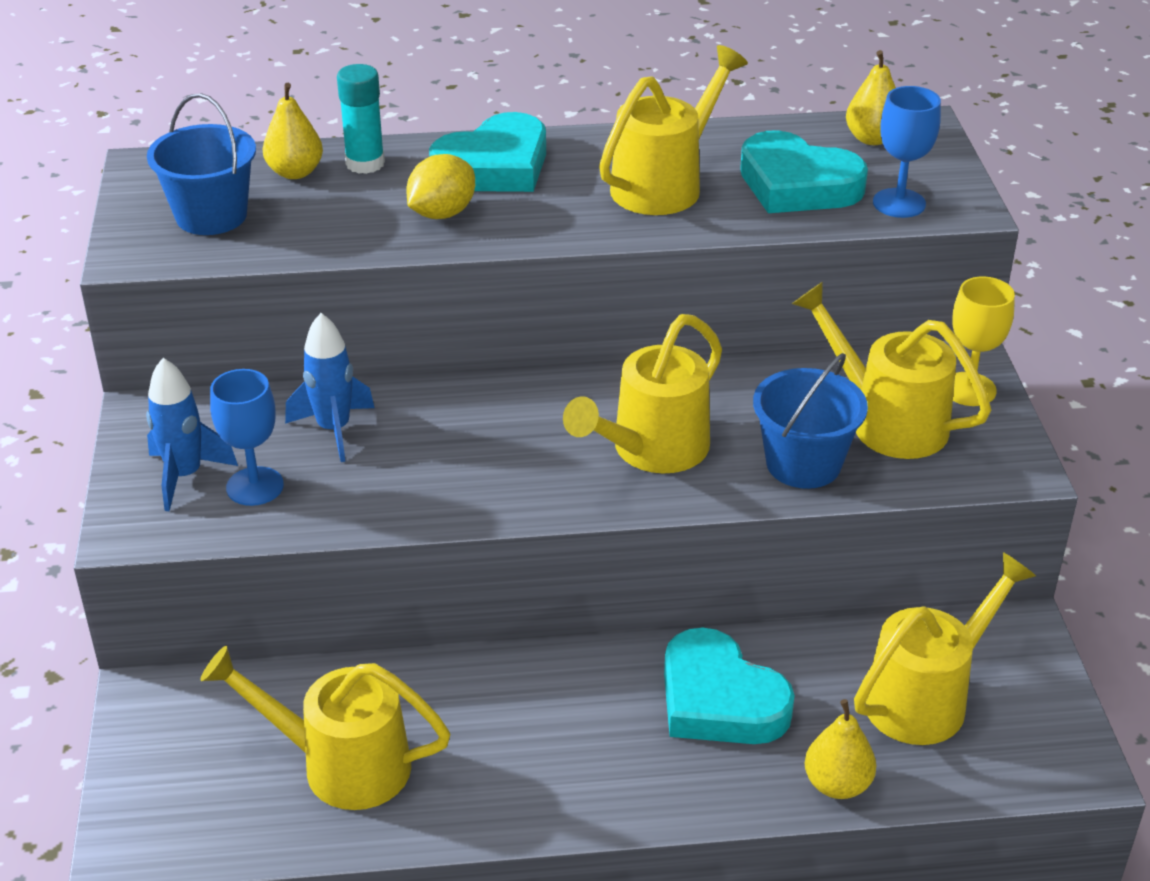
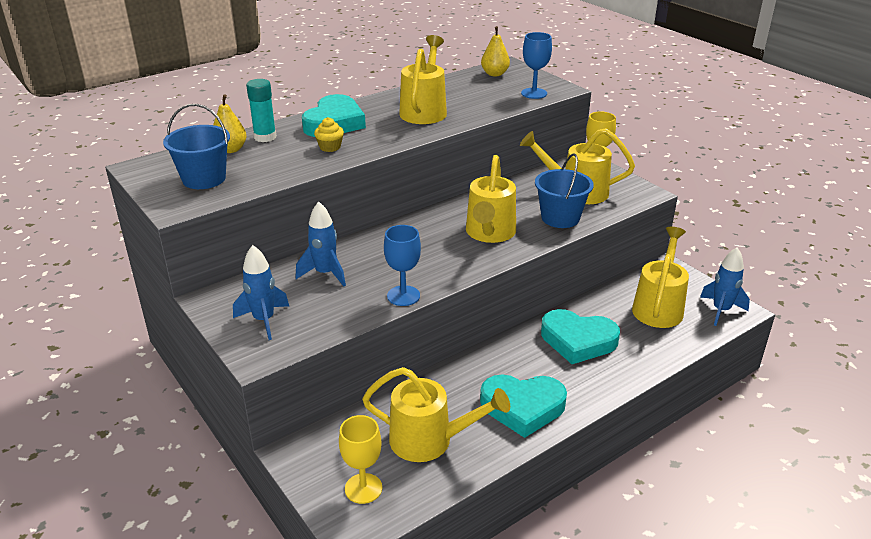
camera: 30 degrees left, 5 degrees down
yellow watering can [200,646,450,810] -> yellow watering can turned 150 degrees counterclockwise [362,367,510,462]
blue goblet [210,369,284,506] -> blue goblet moved to [384,225,421,306]
yellow lemon [406,154,475,219] -> yellow cupcake [314,117,344,152]
turquoise heart [740,131,868,213] -> turquoise heart moved to [480,374,567,438]
yellow pear [805,699,876,799] -> none
none -> yellow goblet [339,415,382,504]
none -> blue rocket [700,247,750,326]

